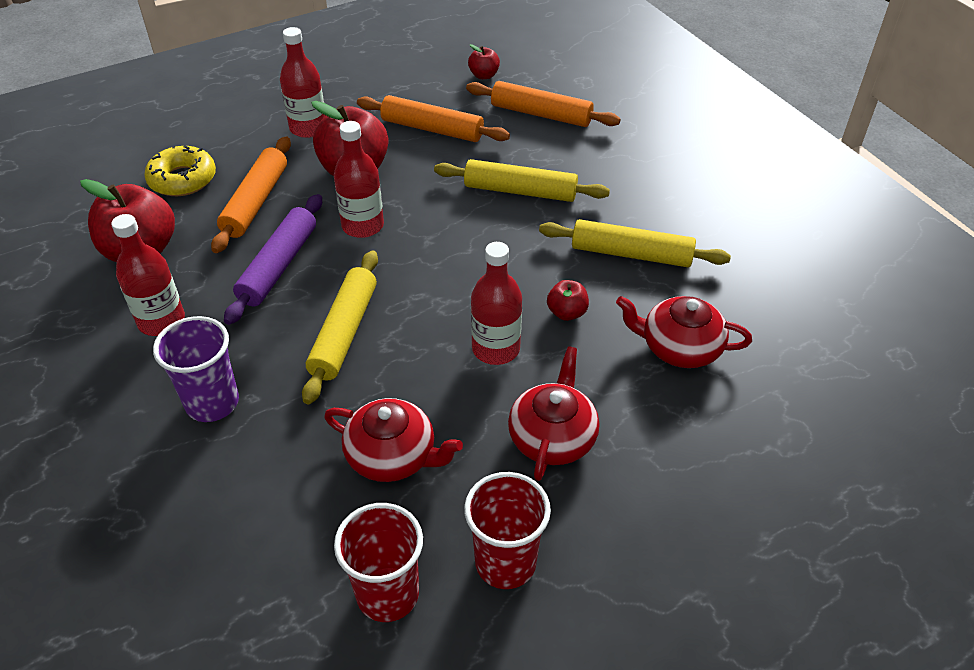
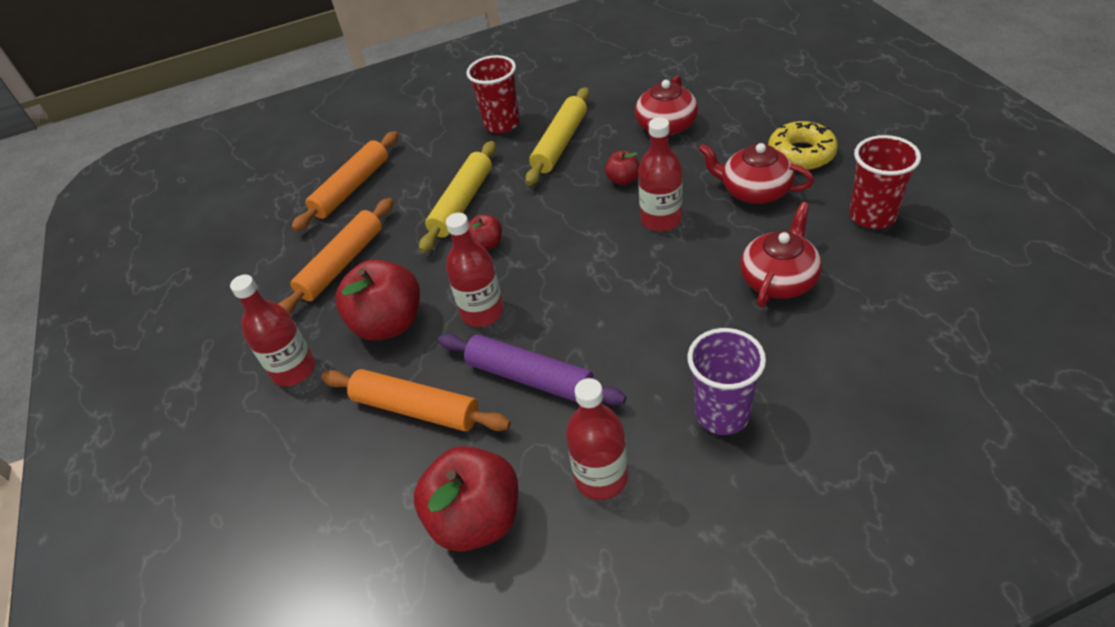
camera: 75 degrees left, 0 degrees up
yellow donut [144,145,216,196] -> yellow donut moved to [768,121,838,170]
yellow rolling pin [302,250,378,404] -> none
red cup [334,503,423,622] -> red cup moved to [467,55,520,133]
red apple [468,44,500,79] -> red apple moved to [469,214,502,250]

